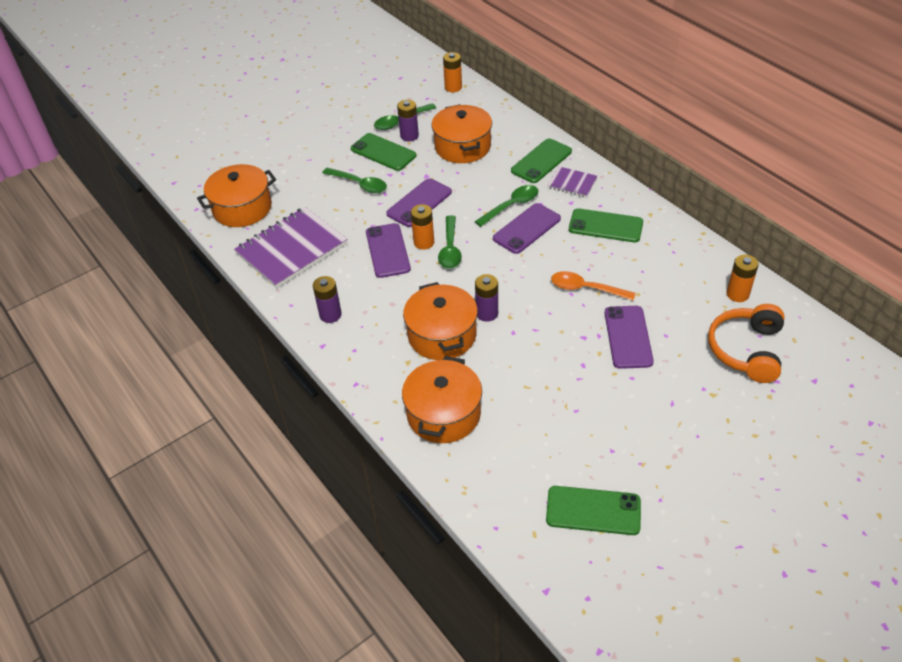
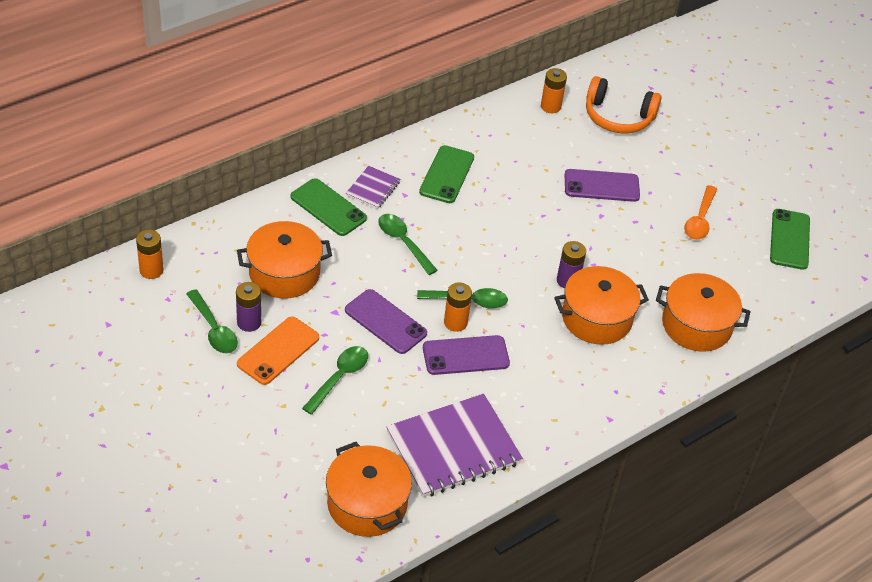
camera: 95 degrees left, 0 degrees up
purple notebook [234,207,347,288] -> purple notebook turned 75 degrees counterclockwise [386,394,523,497]
purple battery [313,276,342,323] -> none
green phone [351,133,416,171] -> orange phone [237,317,319,385]
purple phone [493,203,561,254] -> none
orange spoon [551,271,636,301] -> orange spoon moved to [684,185,717,240]

